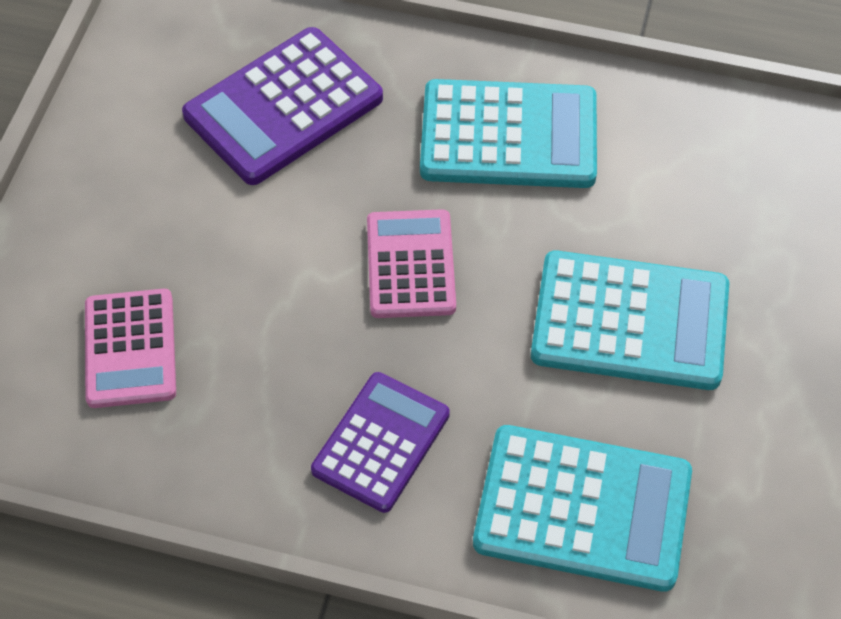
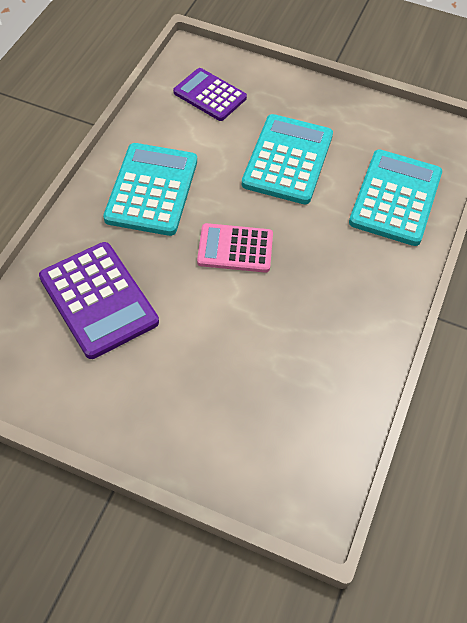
camera: 85 degrees left, 0 degrees up
pink calculator [85,289,176,408] -> none
purple calculator [311,372,450,513] -> purple calculator moved to [173,68,247,121]

